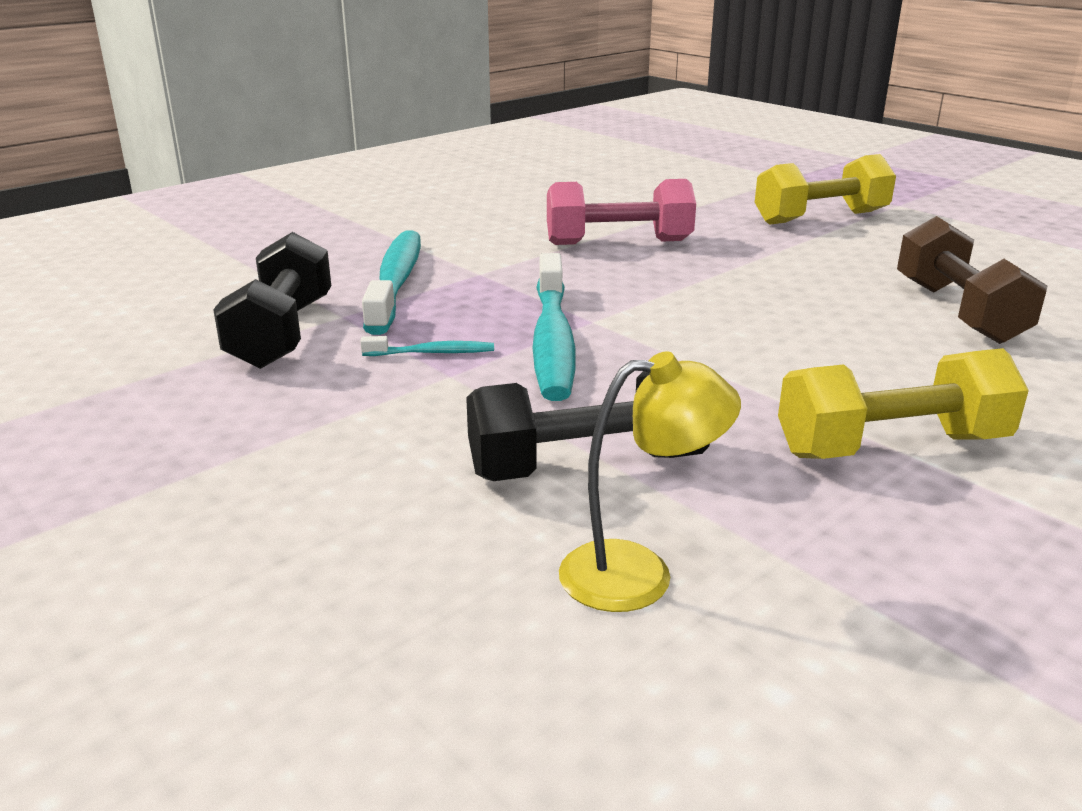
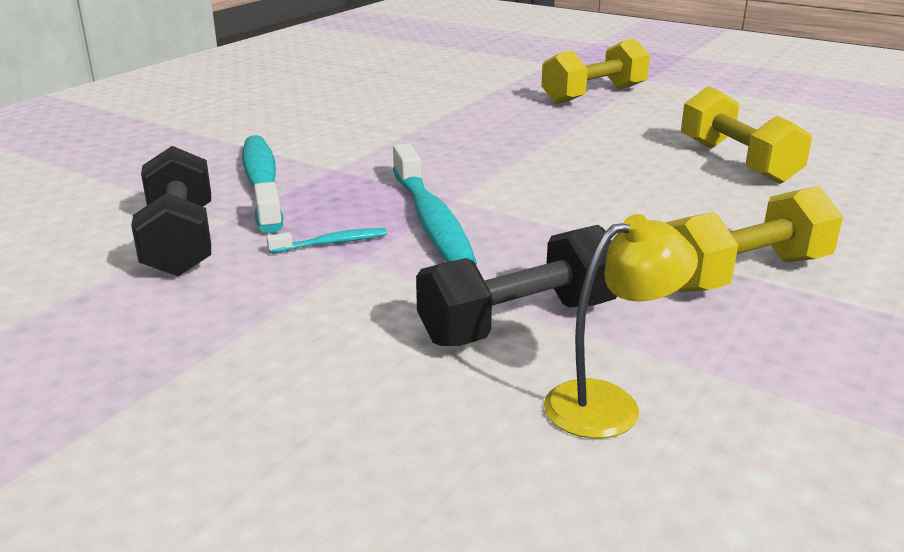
camera: 15 degrees left, 0 degrees up
pink dumbbell [547,179,696,245] -> none
brown dumbbell [897,216,1047,344] -> yellow dumbbell [681,86,812,184]

